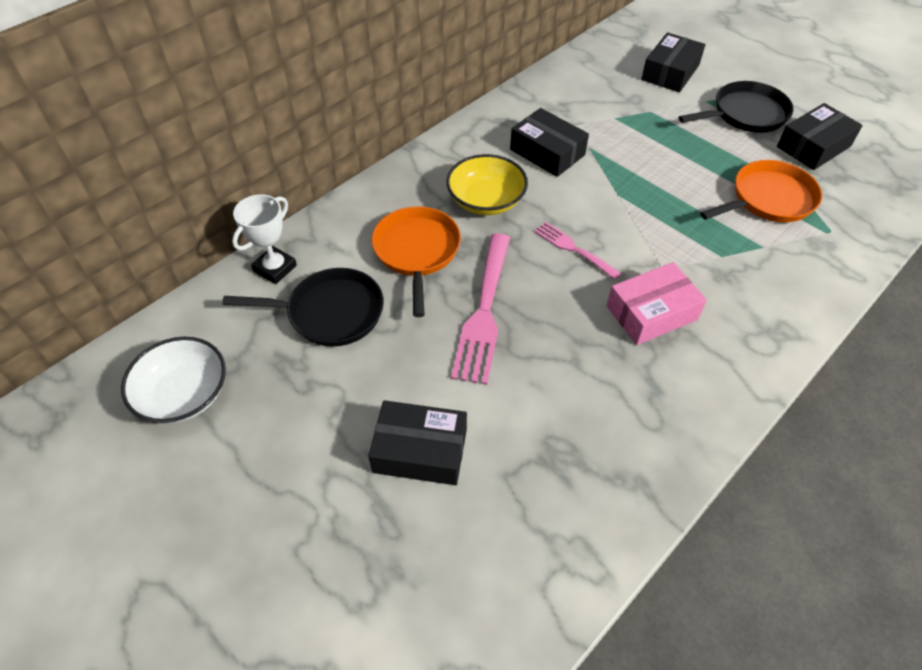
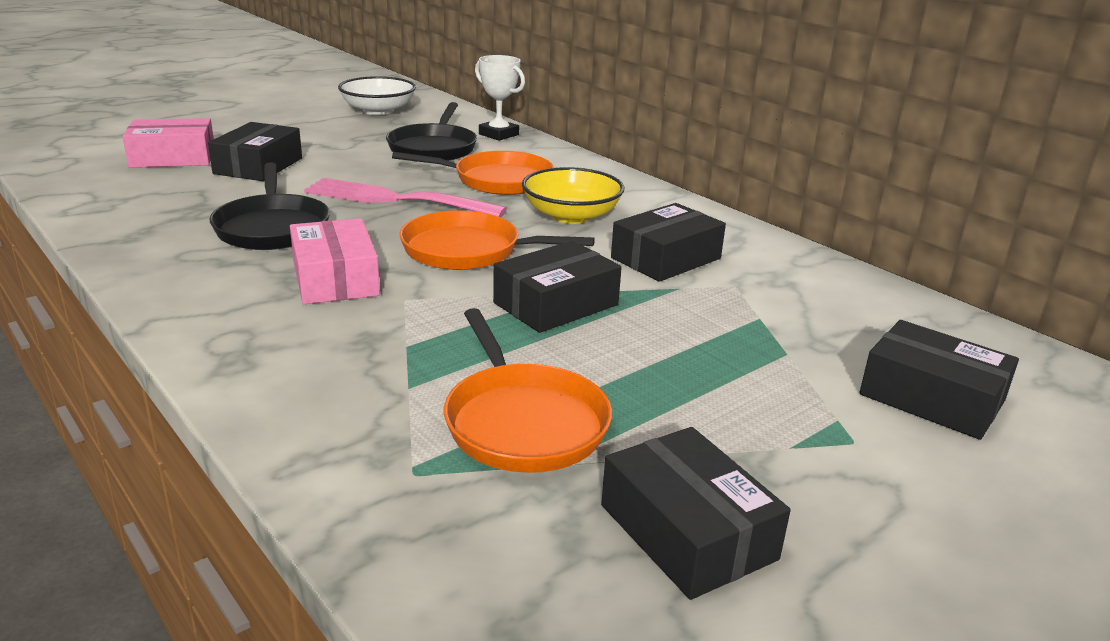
camera: 95 degrees right, 25 degrees down
pink fork [534,222,622,280] -> orange pan [399,211,595,270]
black pan [679,81,794,133] -> black pan moved to [210,162,330,250]
none -> pink box [123,118,214,168]
none -> black box [493,241,622,333]

